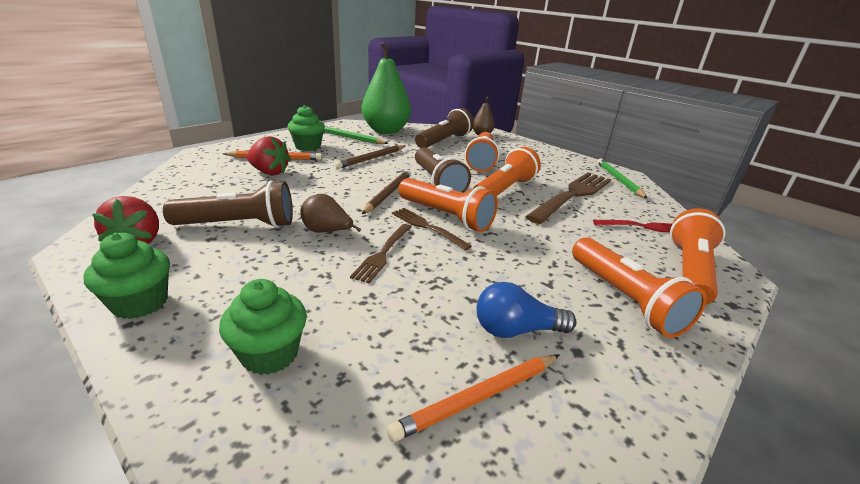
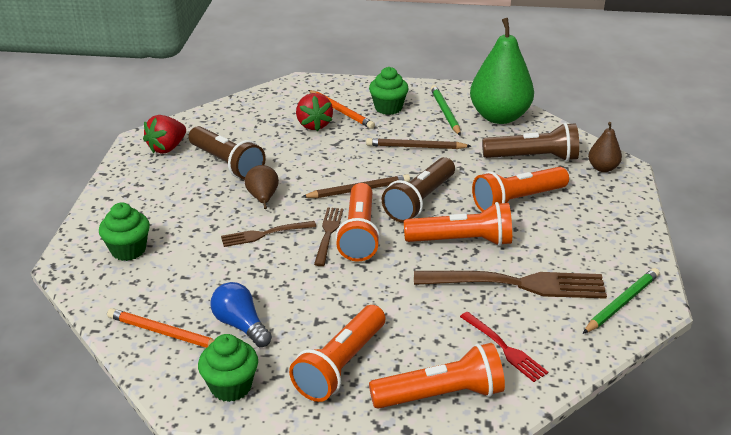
camera: 55 degrees right, 5 degrees up
green cupcake [83,233,170,319] -> green cupcake moved to [198,334,258,402]

